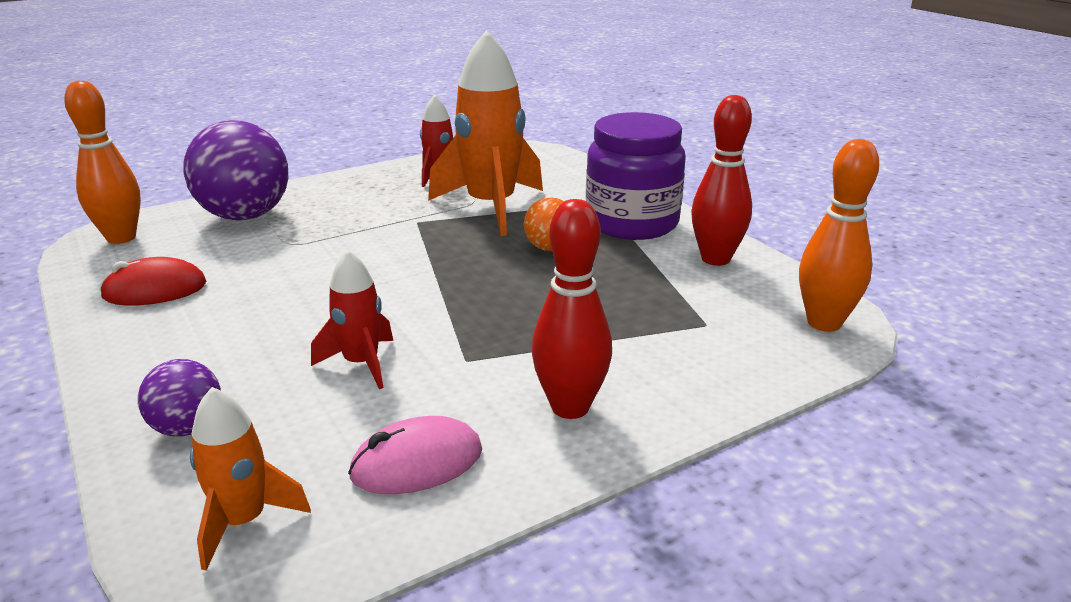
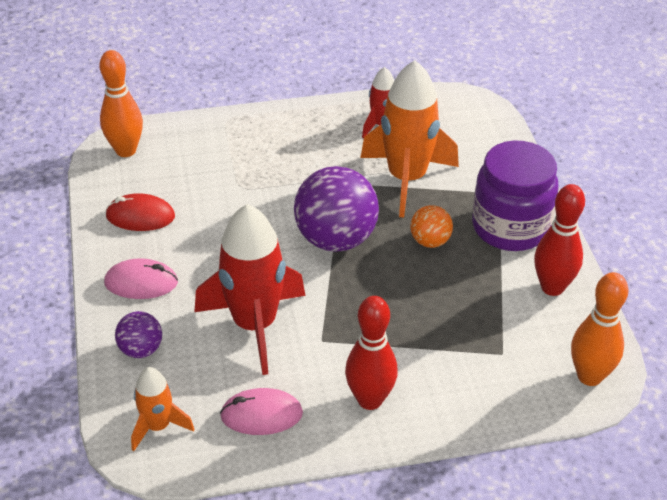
camera: 20 degrees right, 15 degrees up
purple ball [183,120,288,221] -> purple ball moved to [294,166,379,252]
red rocket [311,249,393,389] -> red rocket [195,204,306,375], size x1.92
none -> pink mouse [104,258,178,299]

